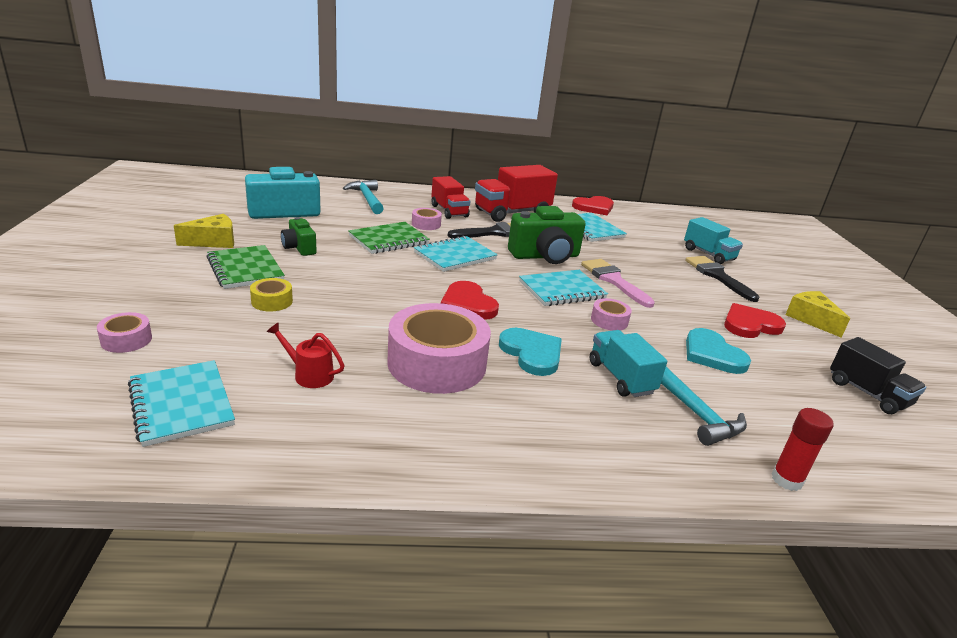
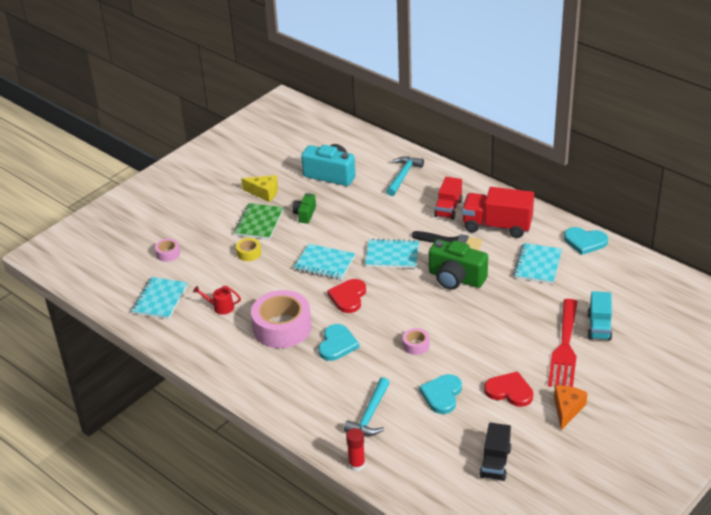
camera: 50 degrees right, 10 degrees up
red watering can [267,322,344,388] -> red watering can turned 60 degrees counterclockwise [193,286,241,315]
green notebook [348,222,430,254] -> none
pink tape [412,208,442,230] -> none
turquoise notebook [519,270,608,306] -> turquoise notebook moved to [294,244,355,280]
red heart [572,196,614,215] -> turquoise heart [564,227,608,255]
pink brush [581,259,655,308] -> none
turquoise truck [590,330,667,397] -> none
black brush [685,256,759,302] -> red fork [548,299,578,387]
yellow cheese [786,291,850,338] -> orange cheese [554,386,588,430]

